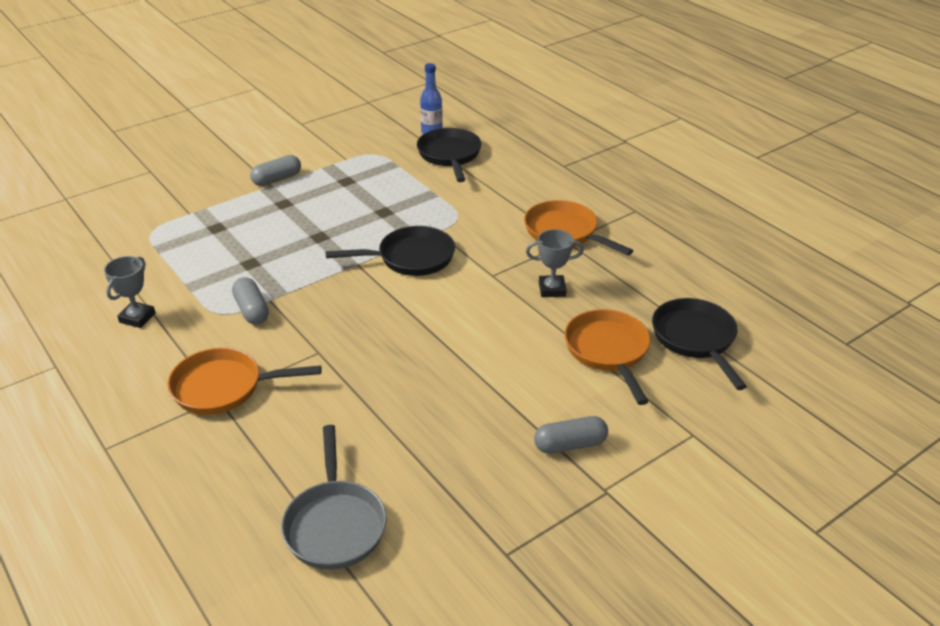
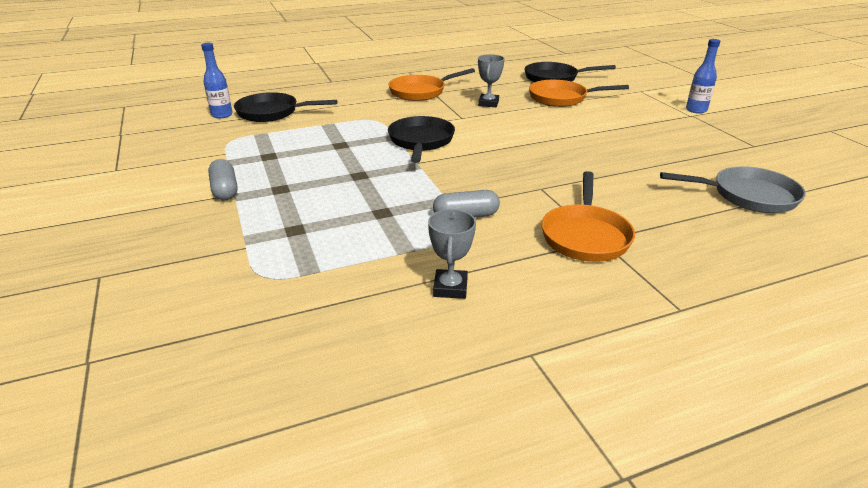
camera: 75 degrees left, 5 degrees down
grey trophy [104,256,156,328] -> grey trophy turned 60 degrees clockwise [428,209,476,299]
grey capsule [534,416,608,454] -> none
none -> blue bottle [686,39,720,114]

